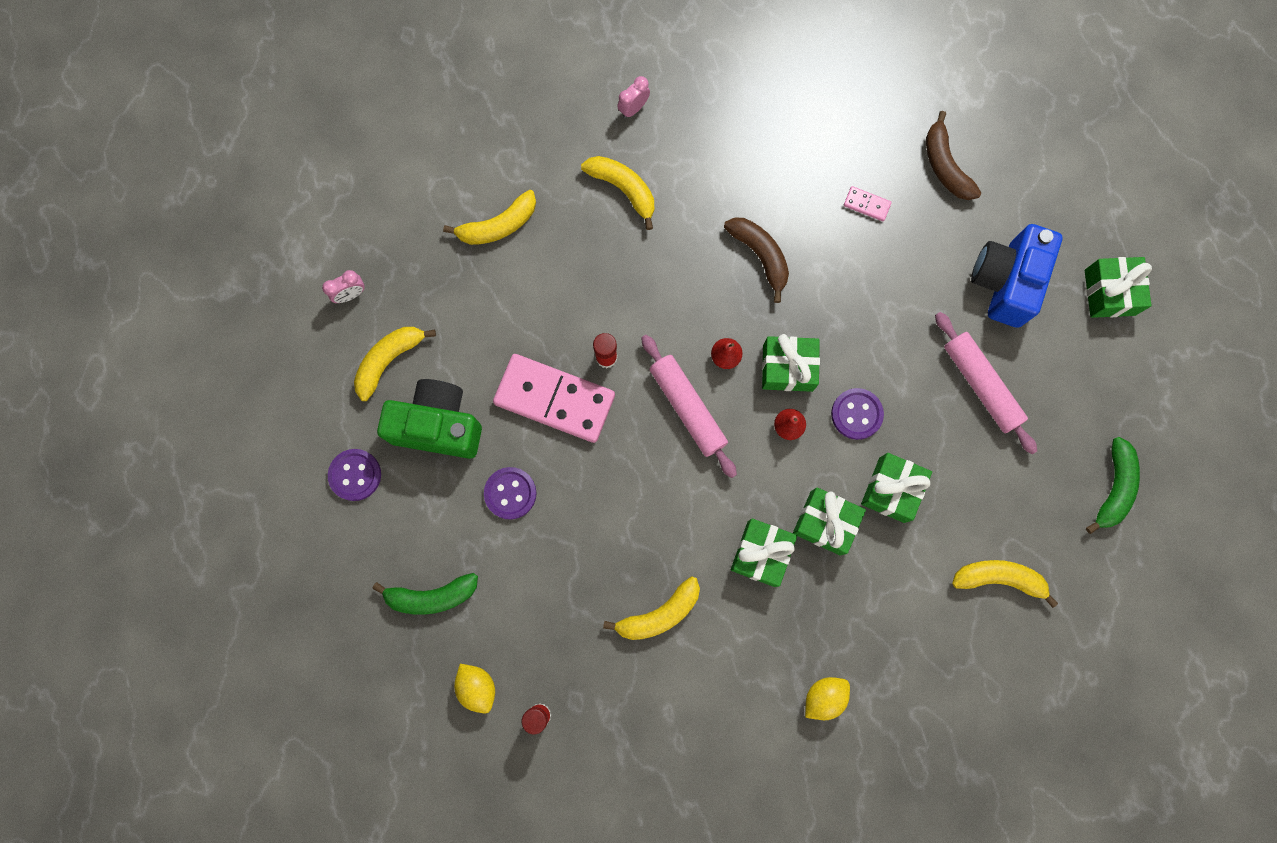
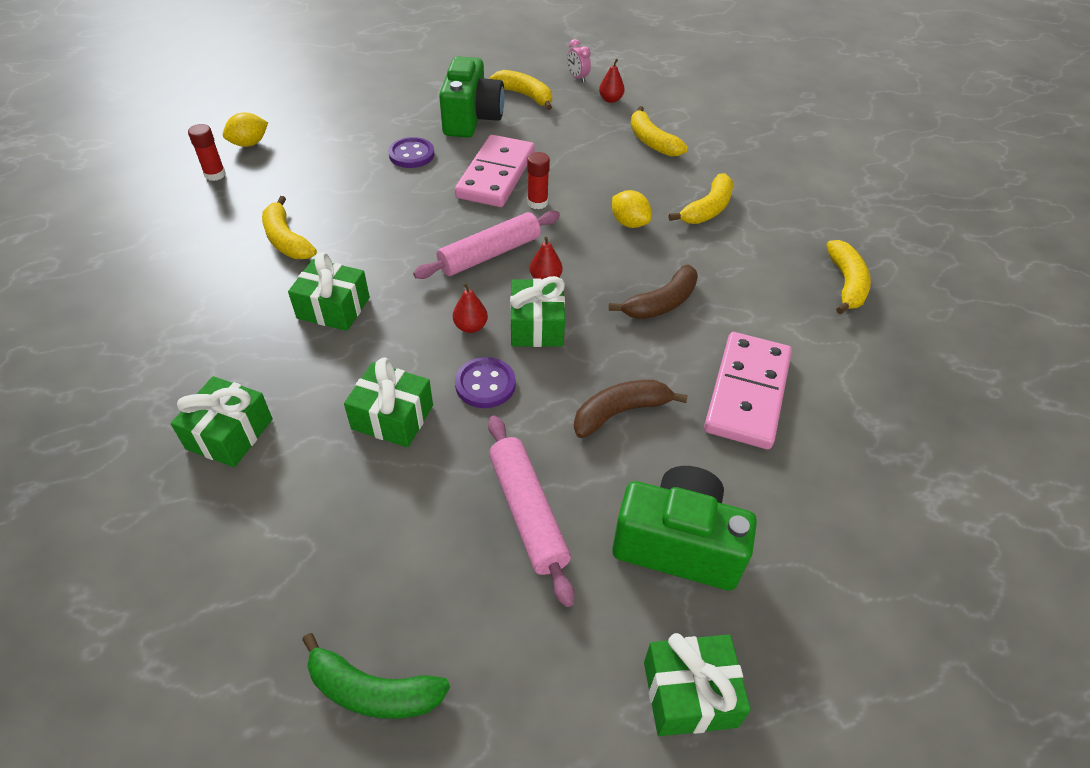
camera: 85 degrees right, 30 degrees down
purple button [328,449,381,501] -> none
green banana [372,573,478,615] -> none
pink clock [617,76,650,118] -> none
green gift [793,487,866,556] -> green gift moved to [171,376,273,467]
yellow lemon [805,677,850,720] -> yellow lemon moved to [612,190,651,228]
pink domino [844,186,892,221] -> pink domino [704,332,792,449], size x2.46
brown banana [926,111,981,200] -> brown banana moved to [574,380,688,438]
pink rolling pin [935,312,1037,454] -> pink rolling pin turned 75 degrees counterclockwise [488,415,575,607]
yellow banana [952,560,1058,608] -> yellow banana moved to [826,240,871,314]
blue camera [971,224,1063,328] -> green camera [612,466,757,590]
none -> red pear [599,59,625,103]

